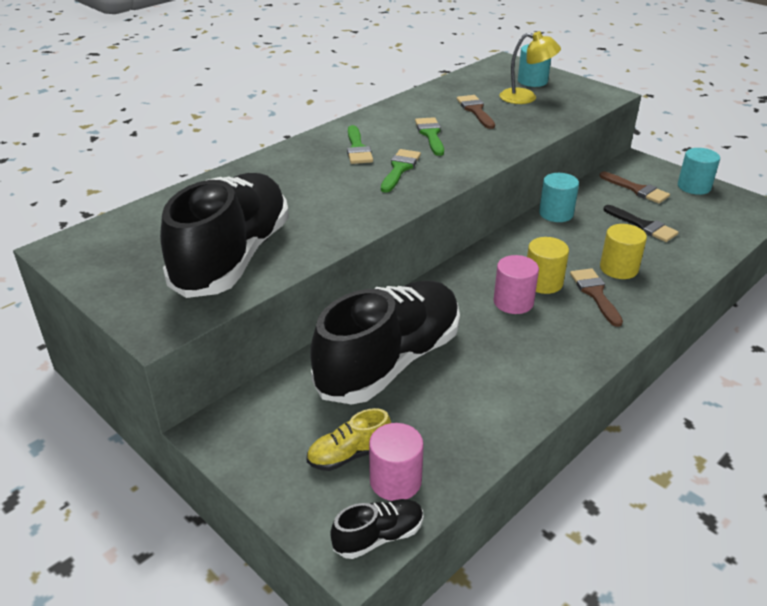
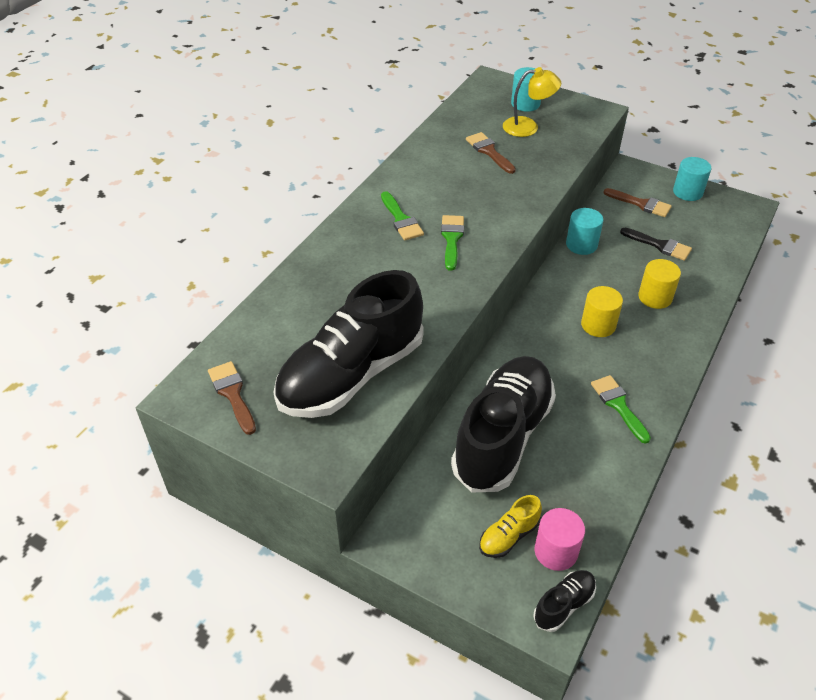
camera: 15 degrees left, 10 degrees up
black shoe [160,173,289,298] -> black shoe turned 135 degrees counterclockwise [273,270,424,418]
green brush [415,117,444,156] -> green brush moved to [591,375,651,444]
pink cylinder [494,255,539,314] -> none
brown brush [570,268,623,327] -> brown brush moved to [208,361,256,435]

